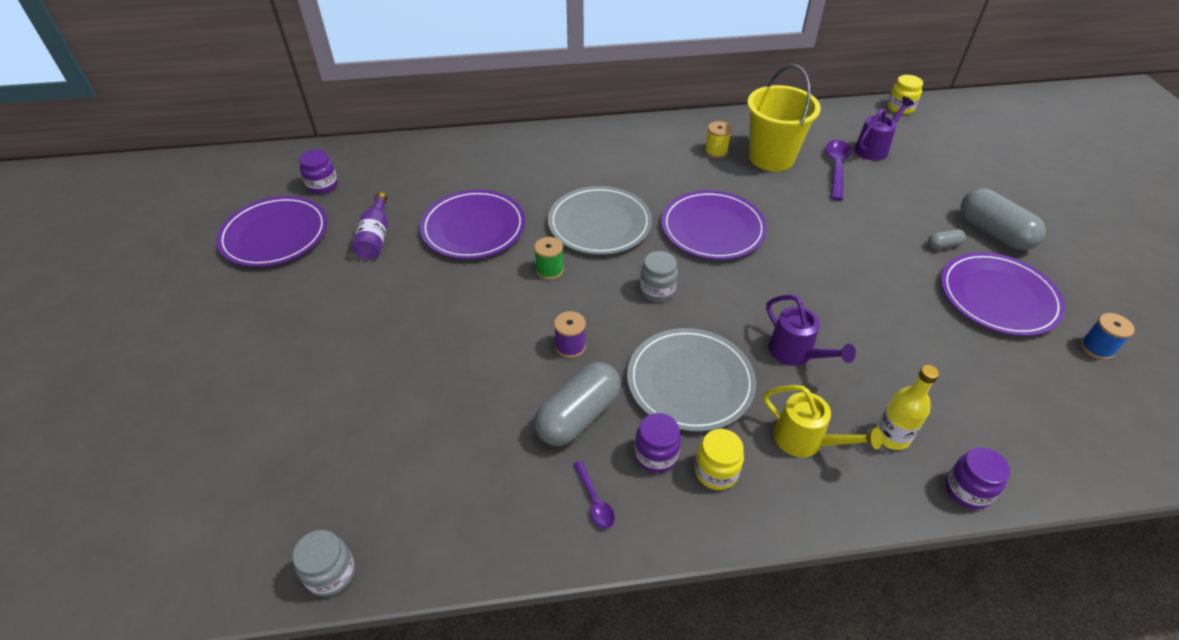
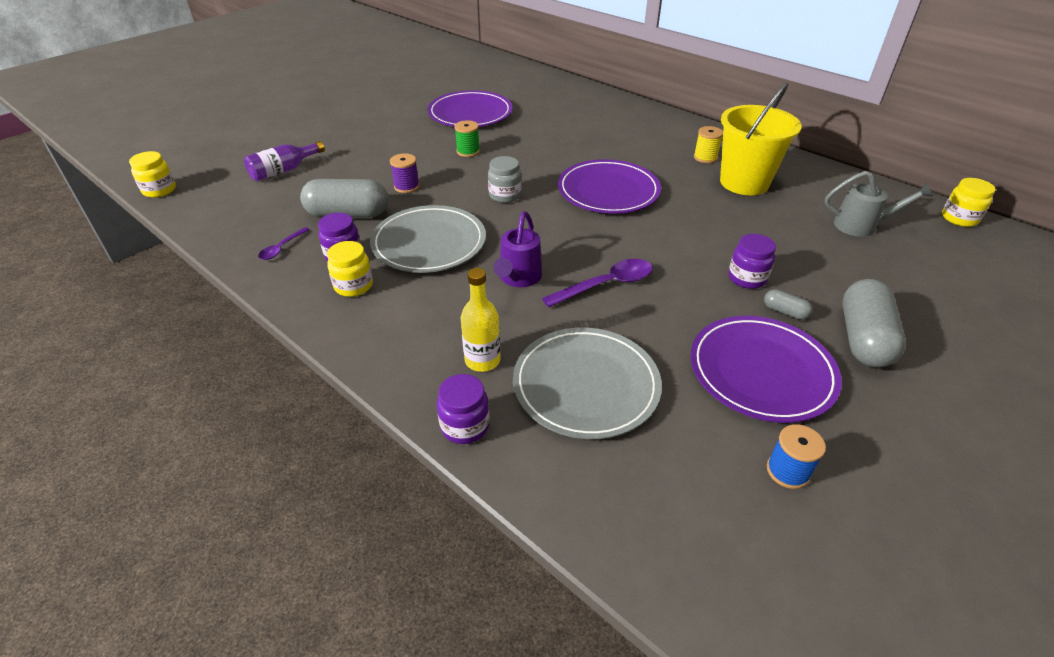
camera: 50 degrees right, 5 degrees down
purple plate [216,196,327,267] -> none
grey jar [292,530,355,597] -> yellow jar [129,151,176,198]
purple jar [299,150,338,194] -> purple jar moved to [728,234,776,289]
purple bottle [352,192,388,259] -> purple bottle moved to [244,141,325,181]
grey plate [548,186,652,255] -> grey plate moved to [513,328,662,439]
yellow watering can [763,385,882,457] -> none
purple spoon [825,140,852,201] -> purple spoon moved to [542,259,652,308]
purple watering can [855,97,914,161] -> grey watering can [825,171,933,237]

